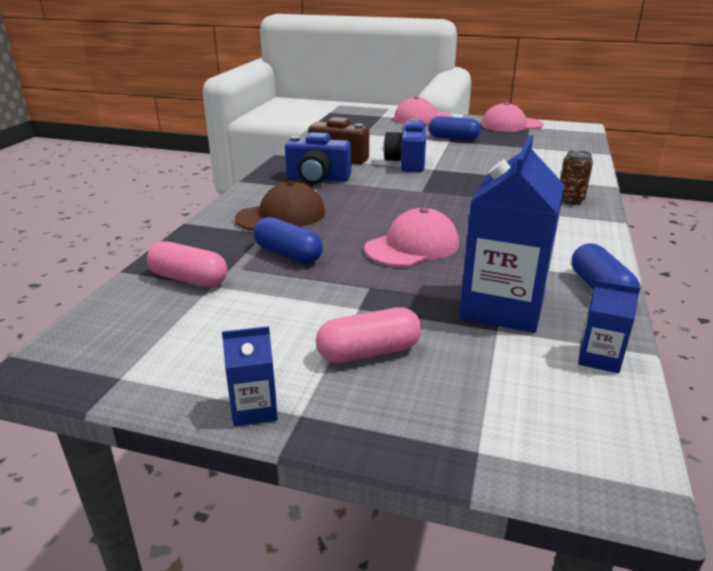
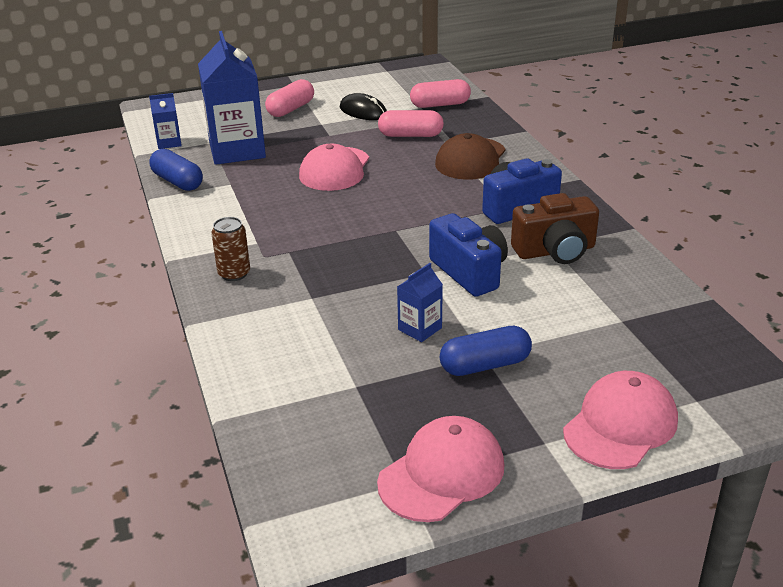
camera: 145 degrees right, 5 degrees up
blue carton [222,326,278,427] -> blue carton moved to [397,263,443,342]
blue capsule [254,217,323,264] -> pink capsule [378,110,444,137]
none -> black mouse [340,93,387,120]

